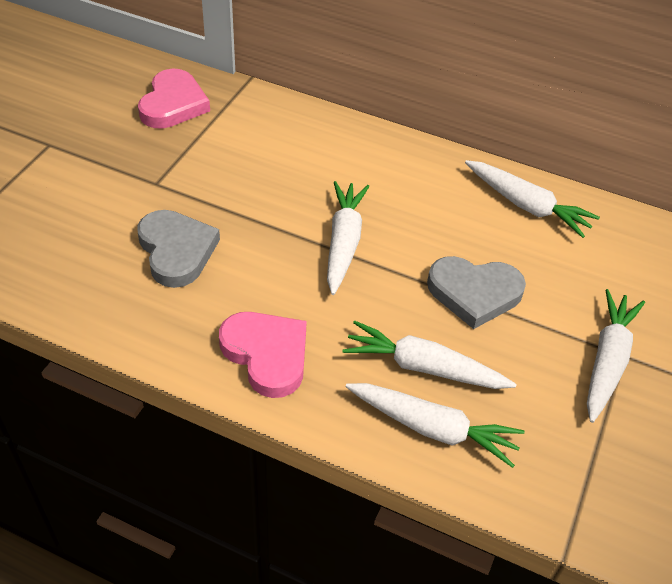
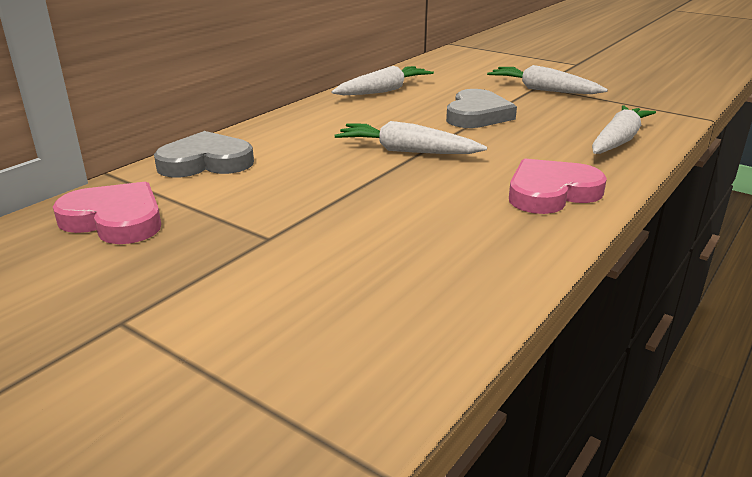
camera: 75 degrees left, 20 degrees down
grey heart [137,210,220,288] -> grey heart moved to [154,131,254,177]
white carrot [343,321,516,389] -> none

